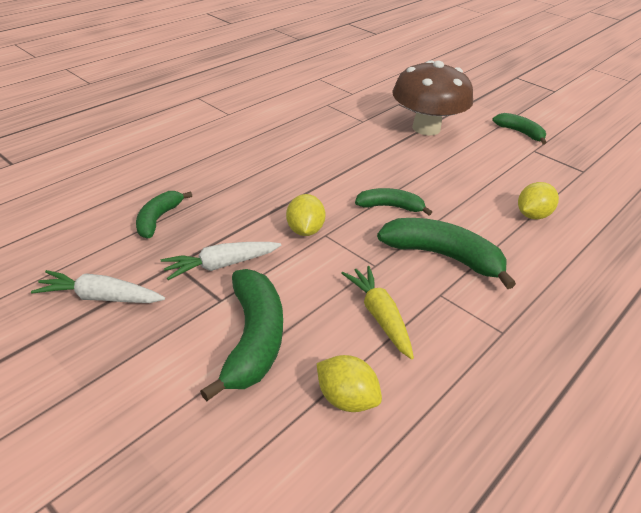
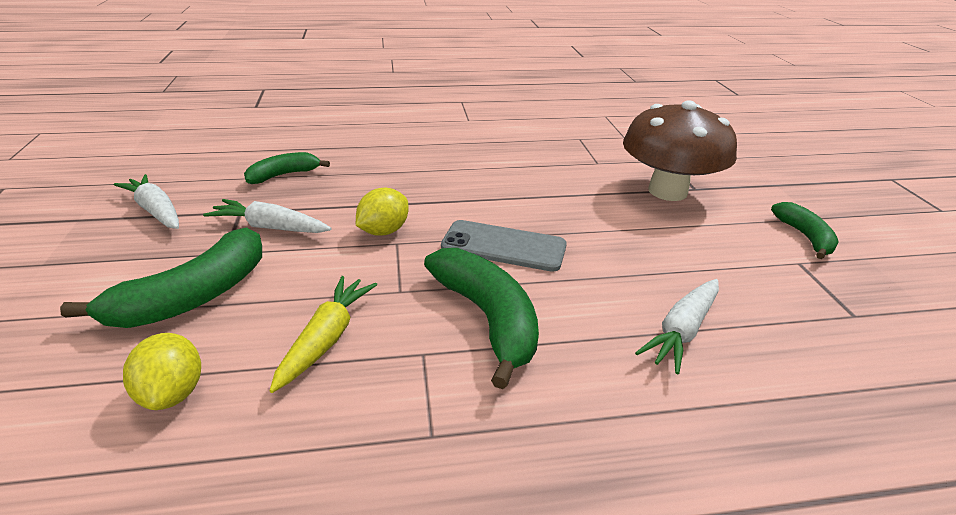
camera: 40 degrees right, 5 degrees down
green banana [355,188,432,216] -> grey phone [441,220,567,272]
yellow lemon [518,182,559,219] -> white carrot [635,279,719,374]

